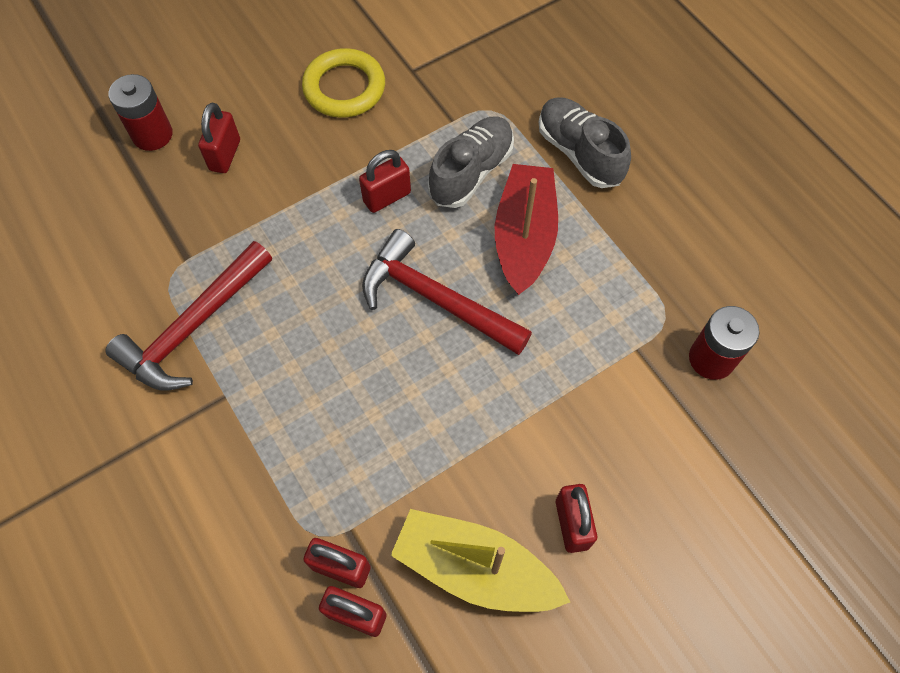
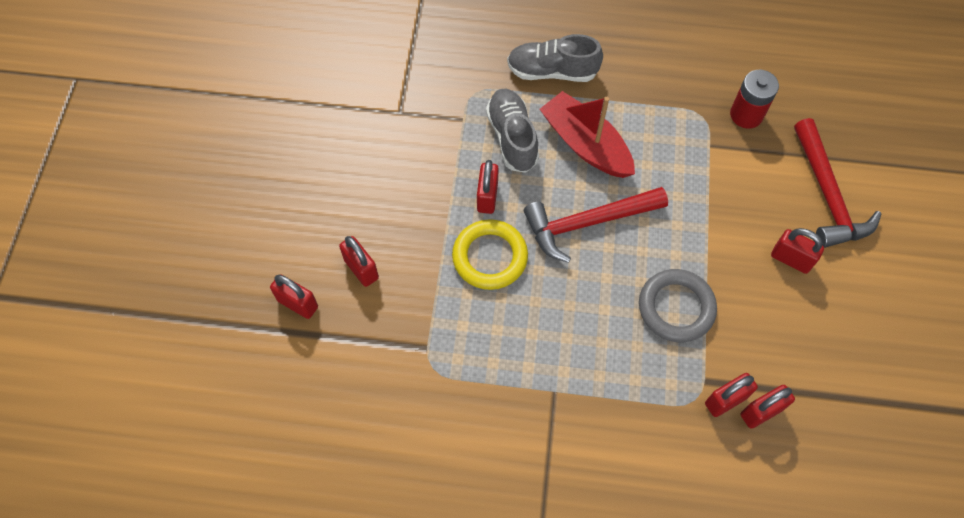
camera: 50 degrees left, 0 degrees up
red hammer [105,241,272,391] -> red hammer moved to [794,118,881,248]
red battery [109,74,173,151] -> red padlock [270,274,318,319]
yellow ring [302,48,385,118] -> yellow ring moved to [452,219,528,290]
yellow boat [391,509,570,612] -> none
none -> grey ring [639,269,717,342]

